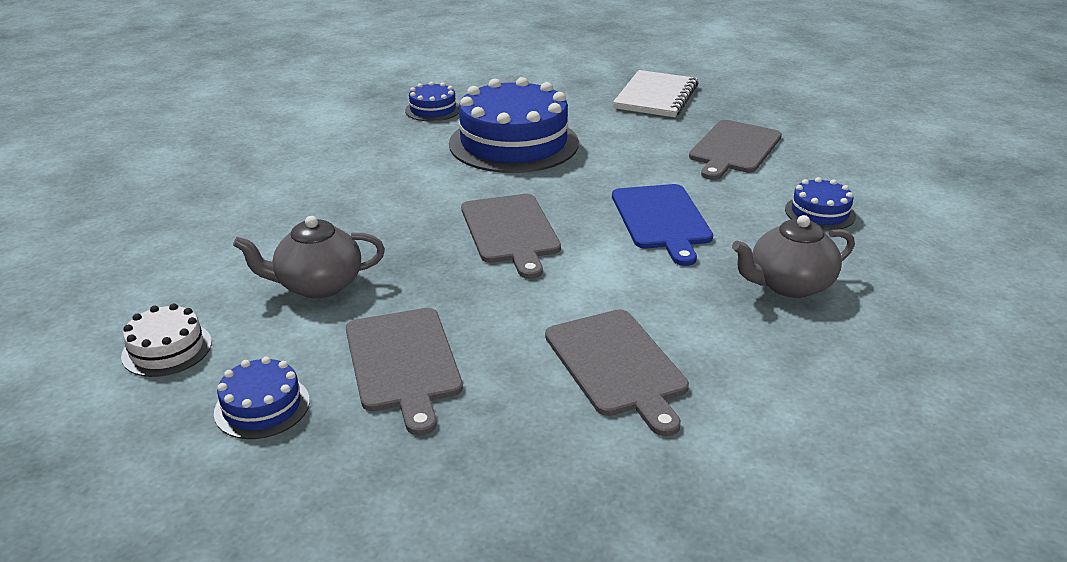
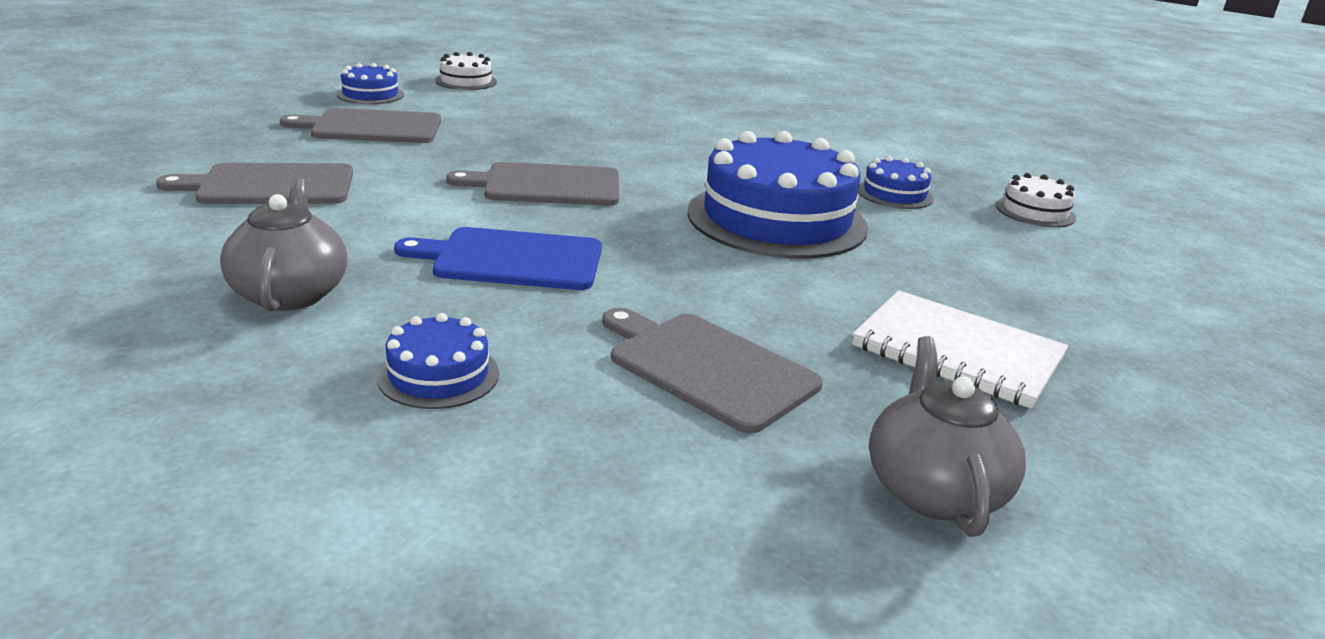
camera: 100 degrees right, 5 degrees down
grey teapot [233,216,385,299] -> grey teapot moved to [869,336,1026,537]
none -> white cake [996,173,1076,227]

